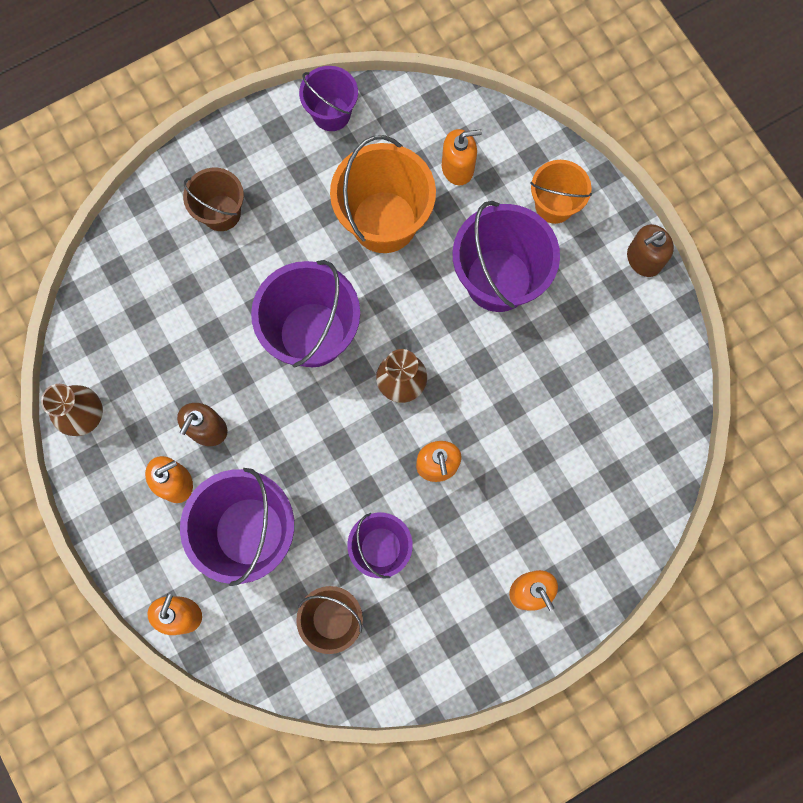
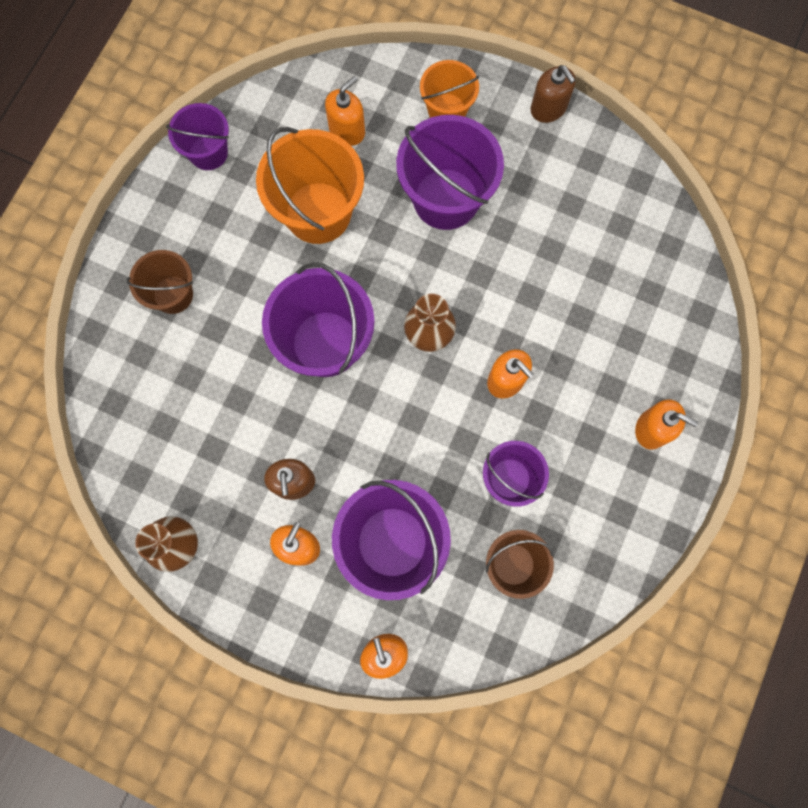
camera: 35 degrees left, 0 degrees up
brown soap dispenser [627,224,674,277] -> brown soap dispenser turned 60 degrees counterclockwise [531,65,575,123]

